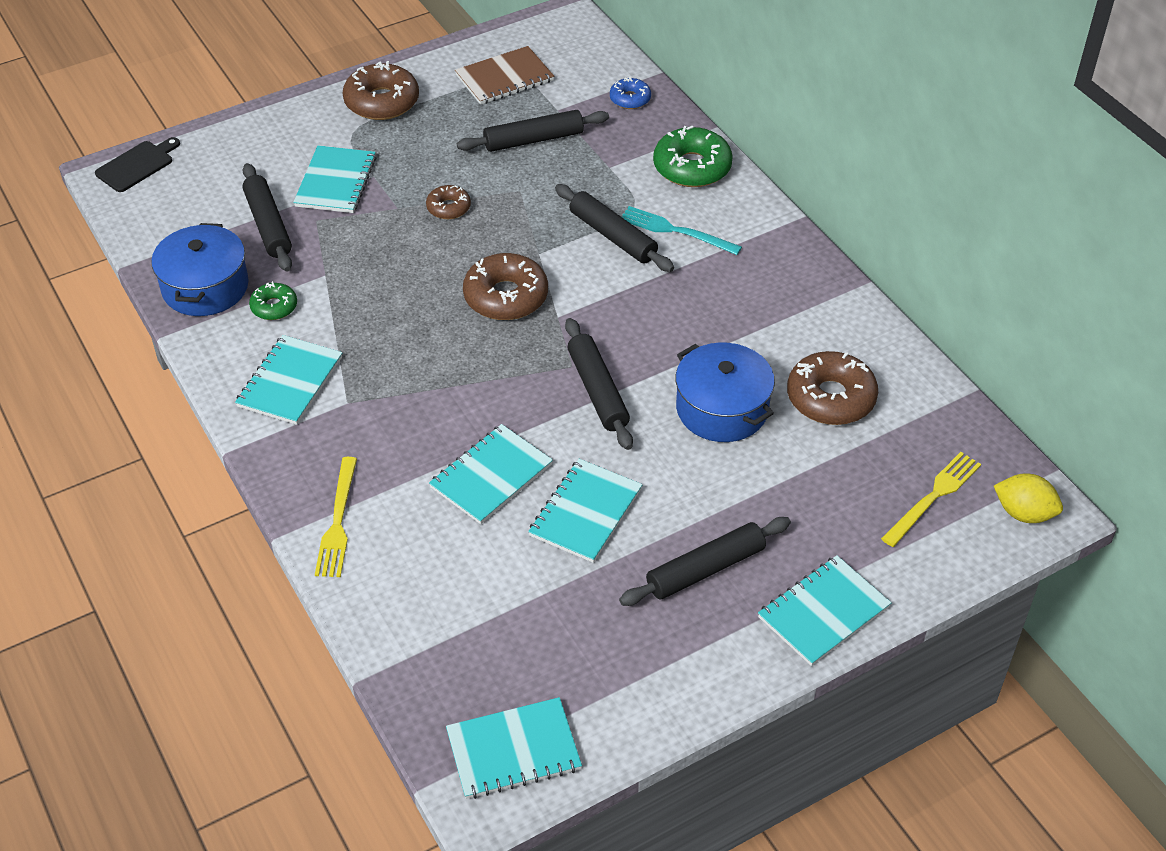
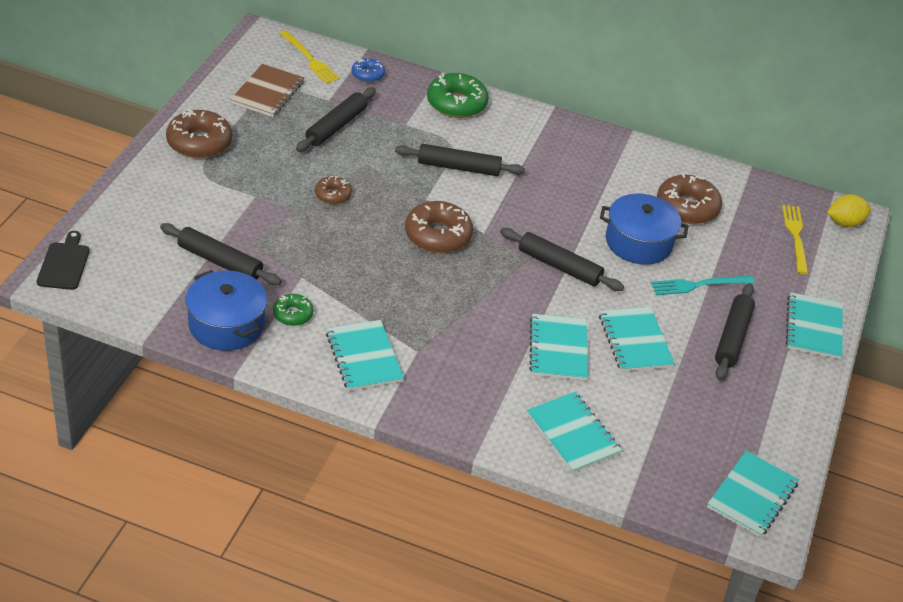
camera: 45 degrees left, 5 degrees down
turquoise notebook [293,145,376,213] -> turquoise notebook moved to [527,392,622,473]
yellow fork [315,457,357,577] -> yellow fork moved to [279,30,340,84]
turquoise fork [622,206,742,255] -> turquoise fork moved to [651,276,755,295]

